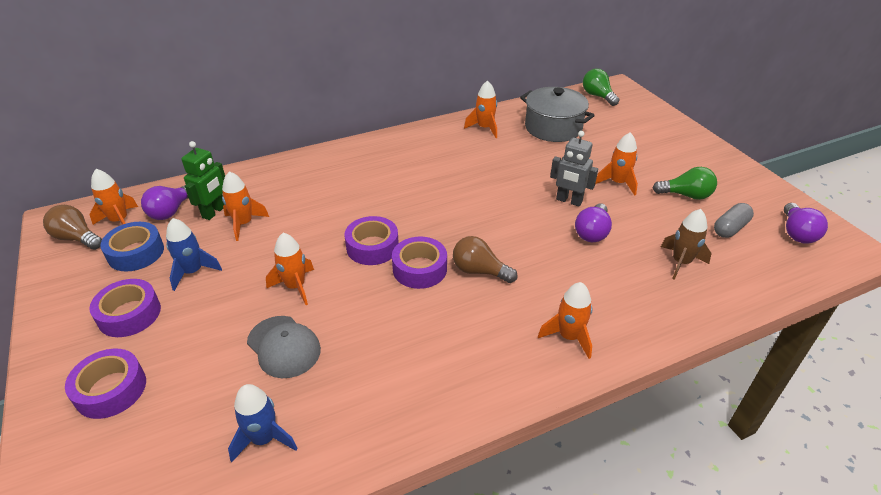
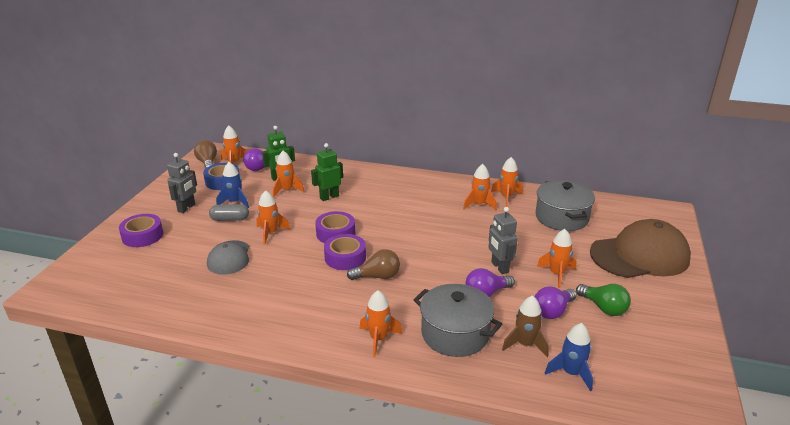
camera: 40 degrees right, 10 degrees down
purple tape [89,279,161,337] -> grey robot [167,153,197,213]
blue rocket [228,384,298,462] -> blue rocket moved to [545,323,593,391]
brown light bulb [453,236,518,283] -> brown light bulb turned 105 degrees clockwise [347,249,400,280]
green light bulb [583,69,620,106] -> none
grey capsule [714,203,754,238] -> grey capsule moved to [209,204,249,221]
purple light bulb [784,203,828,244] -> purple light bulb moved to [535,287,577,319]
none -> green robot [311,143,343,201]
none -> grey pot [414,284,502,357]
none -> orange rocket [463,164,497,210]
none -> brown cap [590,219,691,278]

